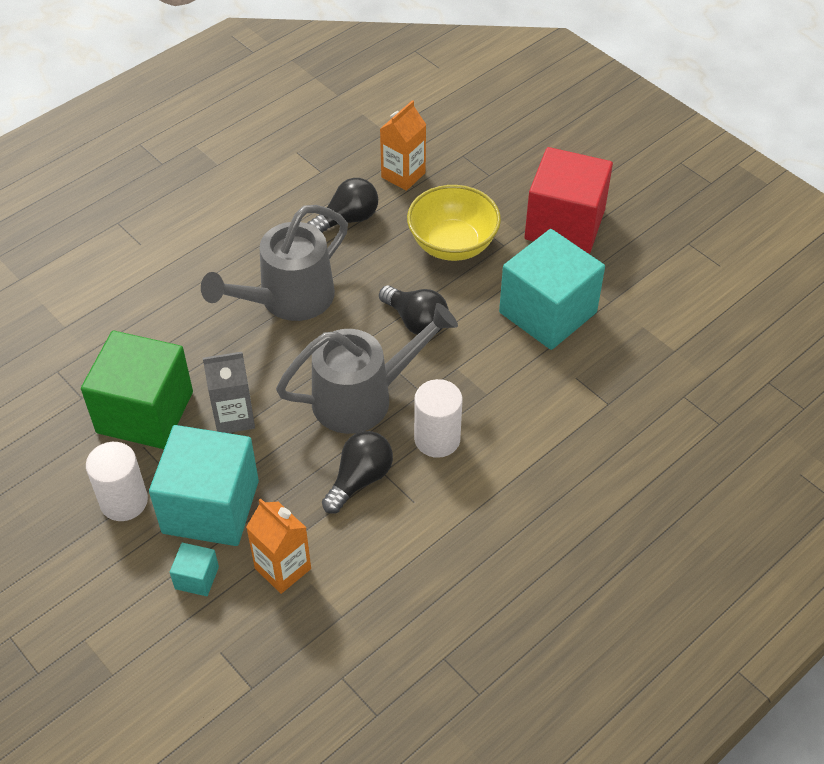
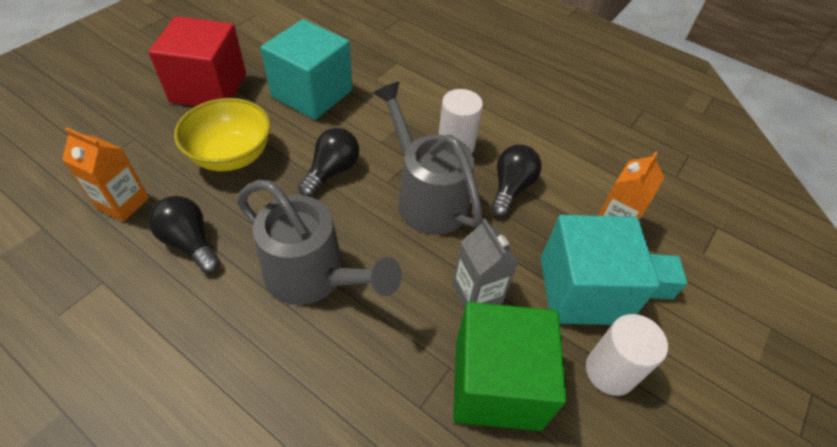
camera: 105 degrees left, 0 degrees up
black light bulb [322,431,393,514] -> black light bulb turned 90 degrees clockwise [491,145,542,217]

